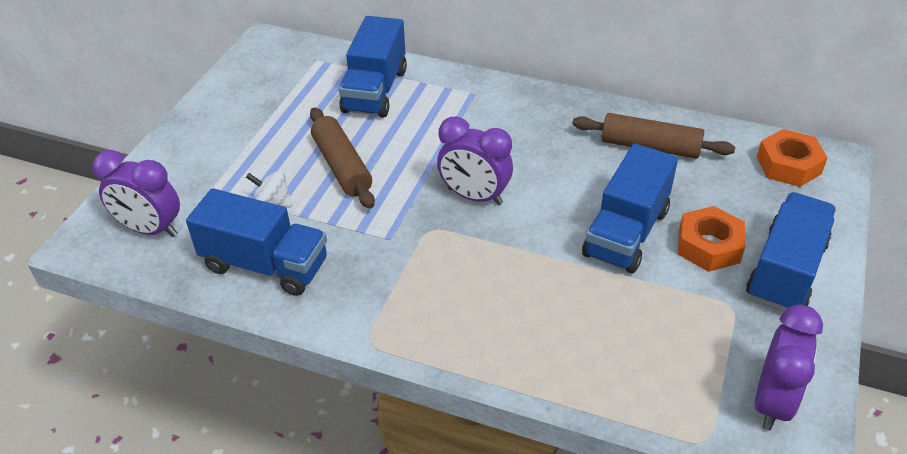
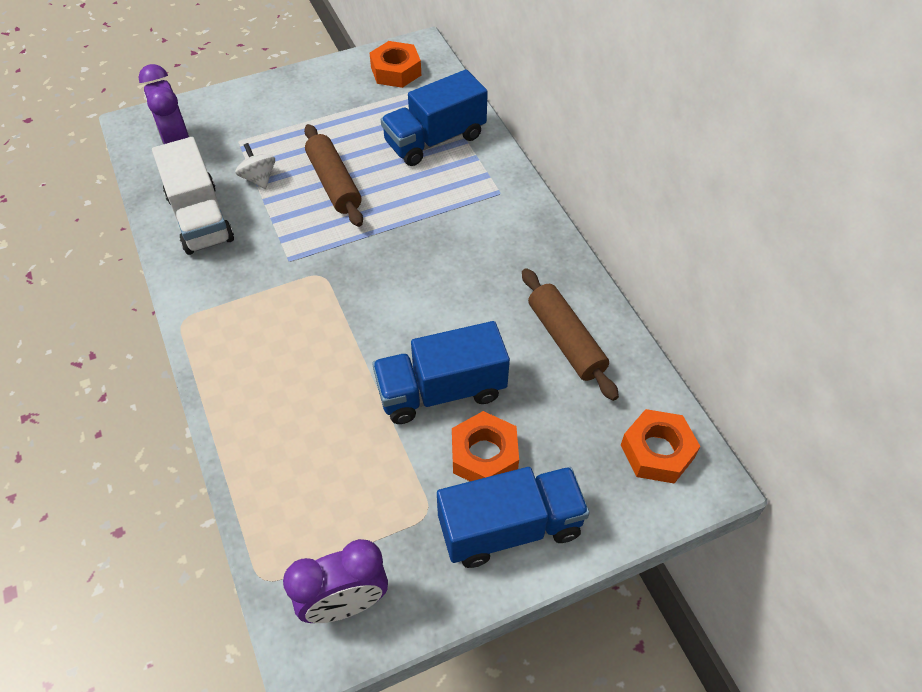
camera: 45 degrees right, 10 degrees up
blue truck [186,188,327,296] -> white truck [152,137,234,255]
brown rolling pin [310,107,375,209] -> brown rolling pin turned 45 degrees counterclockwise [304,124,363,227]
purple clock [437,116,513,205] -> none
none -> orange nut [370,41,421,88]

